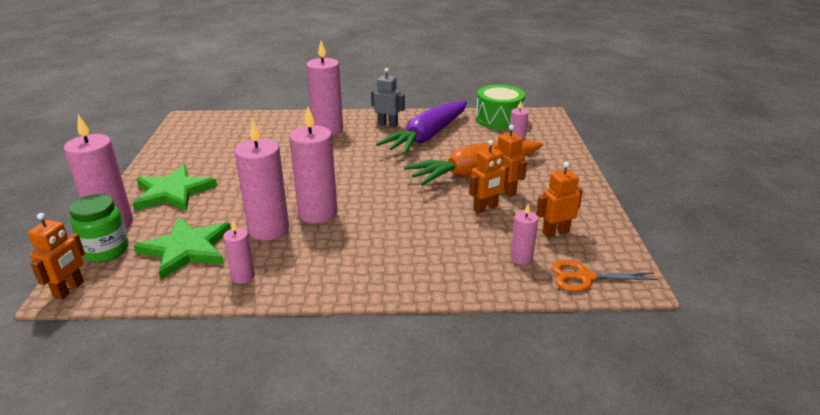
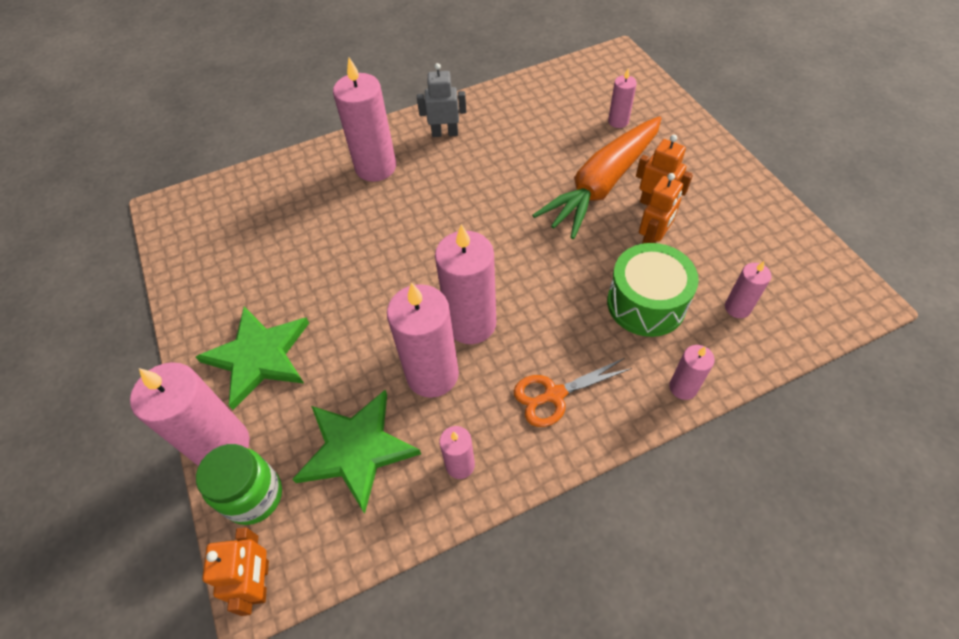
camera: 20 degrees left, 25 degrees up
purple carrot [376,101,467,155] -> none
green drum [476,85,525,130] -> green drum moved to [607,243,699,337]
orange robot [536,162,583,238] -> none
orange scissors [552,260,658,292] -> orange scissors moved to [514,358,632,427]
none -> pink candle [669,345,715,400]

